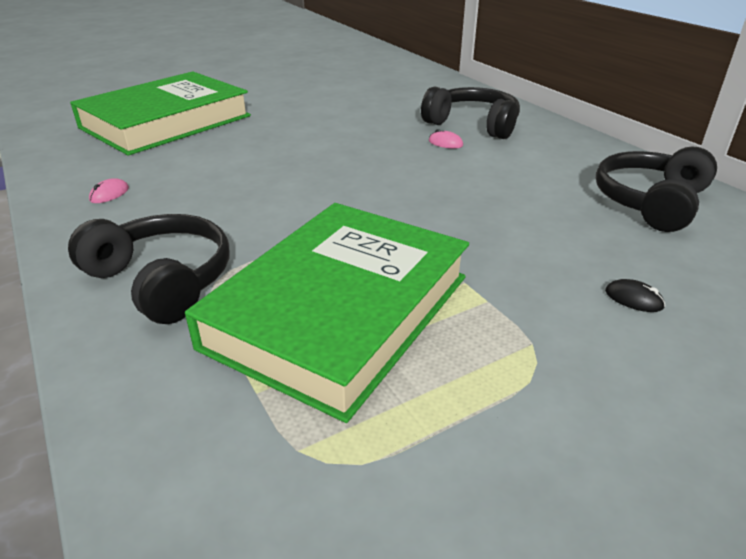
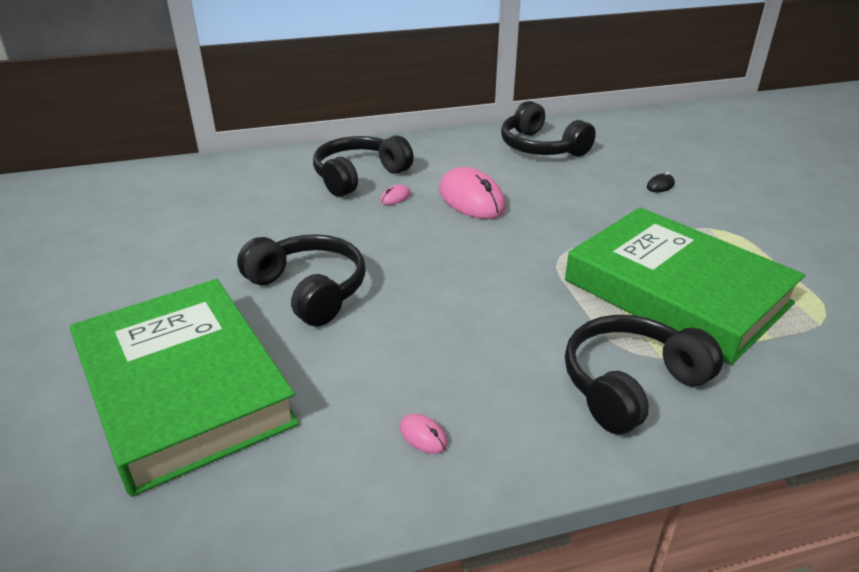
camera: 75 degrees left, 0 degrees up
none -> black headphones [237,234,365,326]
none -> pink mouse [439,167,506,219]

